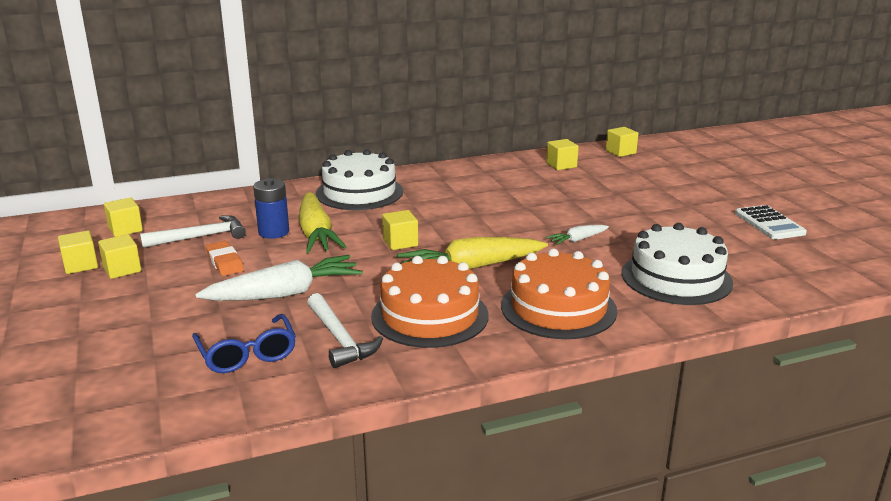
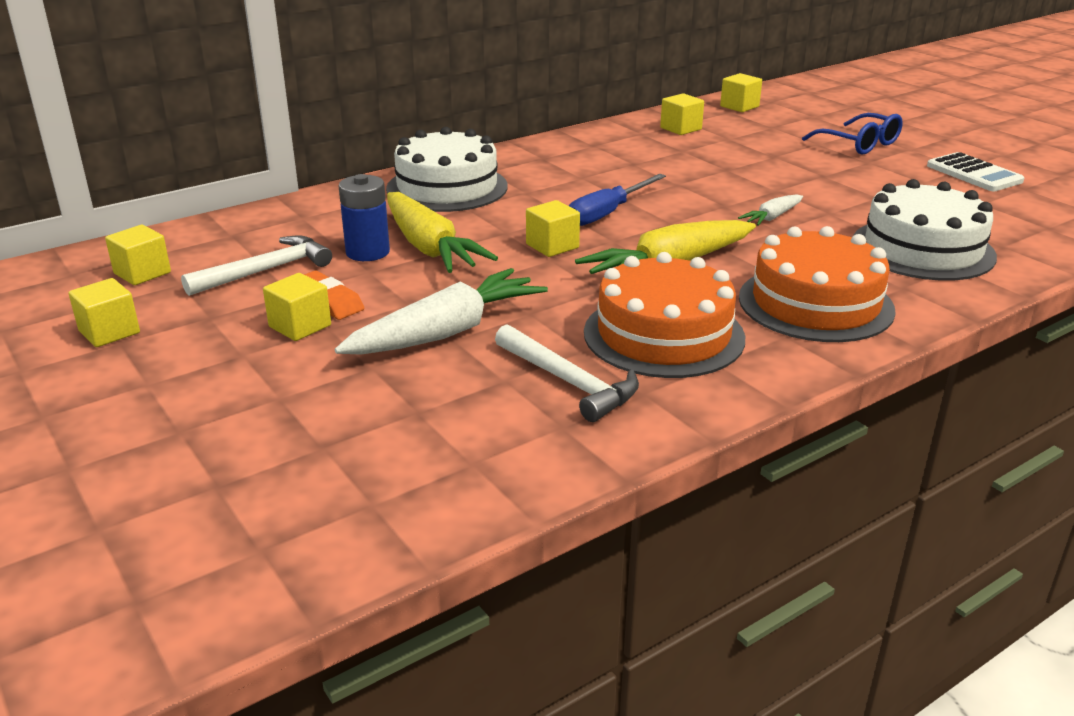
camera: 15 degrees left, 5 degrees up
yellow cube [98,234,141,279] -> yellow cube moved to [263,273,331,341]
blue glasses [192,314,296,373] -> blue glasses moved to [802,113,903,155]
none -> blue screwdriver [569,174,666,226]

